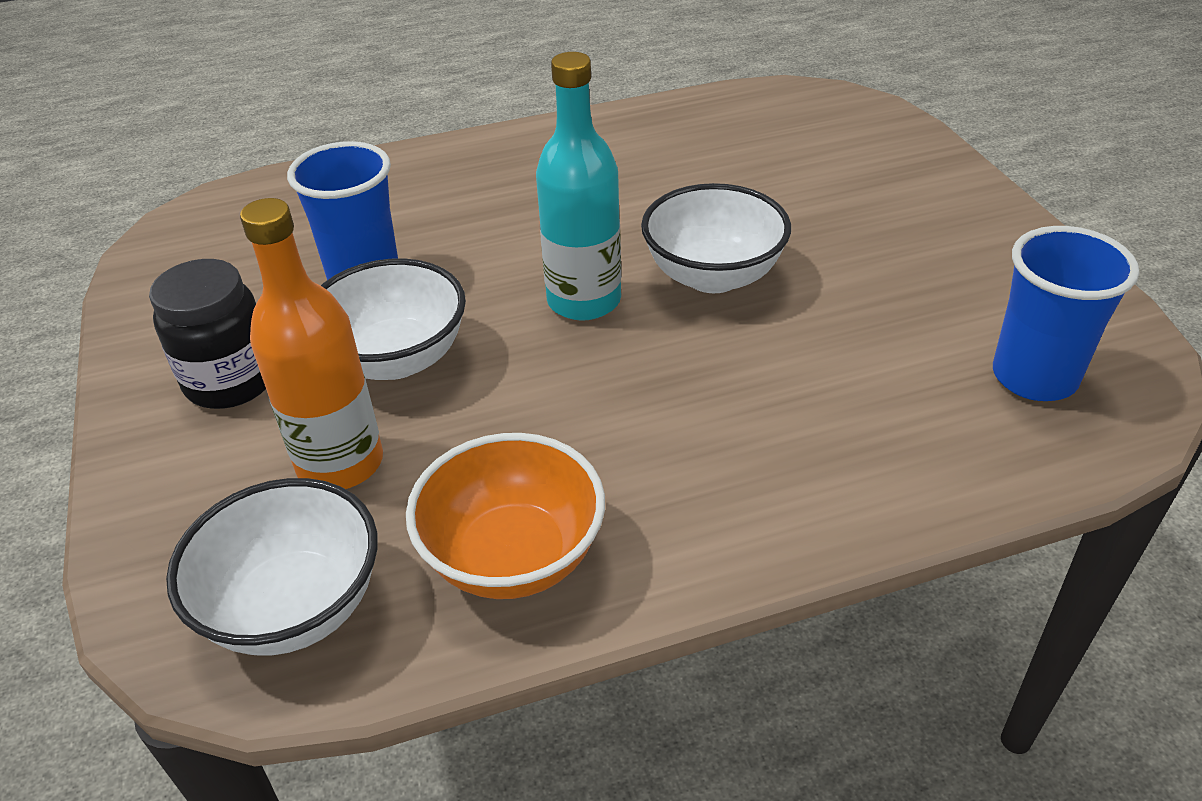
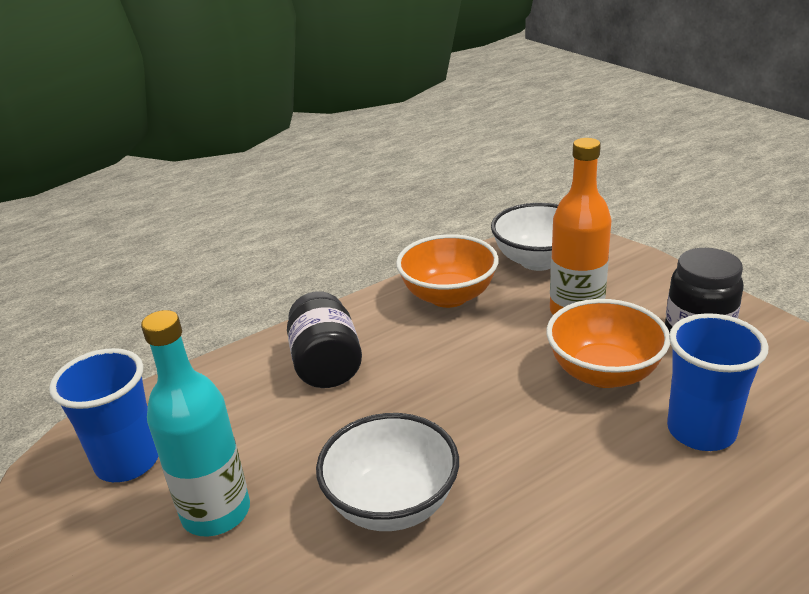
camera: 165 degrees right, 10 degrees down
white bowl [321,258,466,380] -> orange bowl [546,299,670,388]
turquoise bottle [536,52,621,321] -> turquoise bottle moved to [141,310,250,537]
none -> black jar [287,291,362,388]

